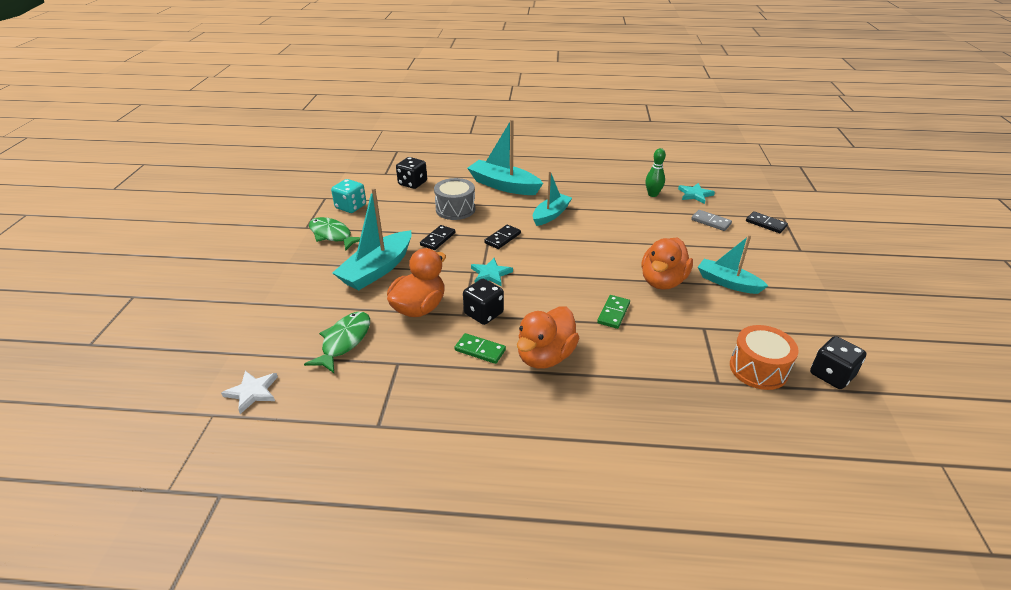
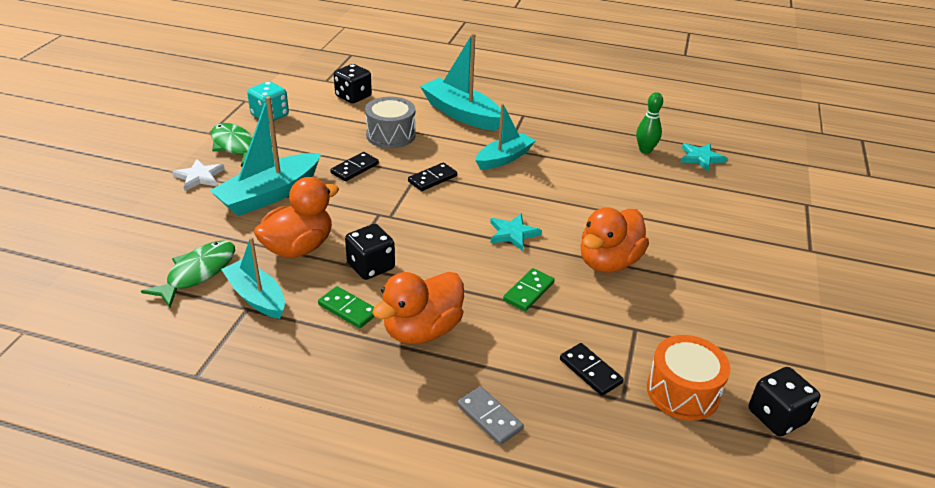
camera: 10 degrees right, 0 degrees up
white star [221,371,278,414] -> white star moved to [172,159,225,191]
turquoise star [471,258,513,286] -> turquoise star moved to [490,214,542,251]
grey domino [691,210,732,231] -> grey domino moved to [457,386,524,445]
turquoise boat [698,235,768,294] -> turquoise boat moved to [221,237,285,319]
black domino [746,211,788,233] -> black domino moved to [560,343,624,396]

